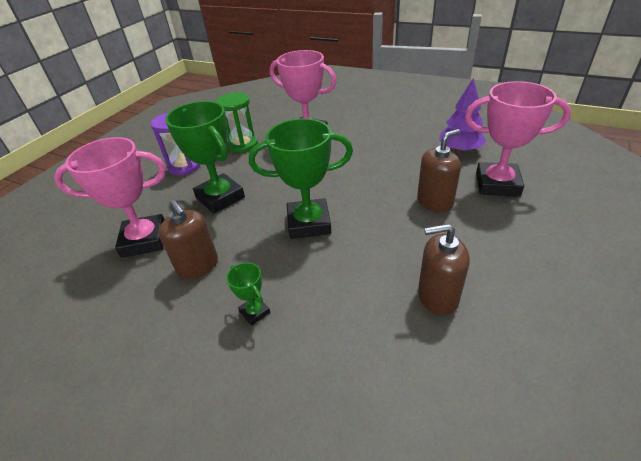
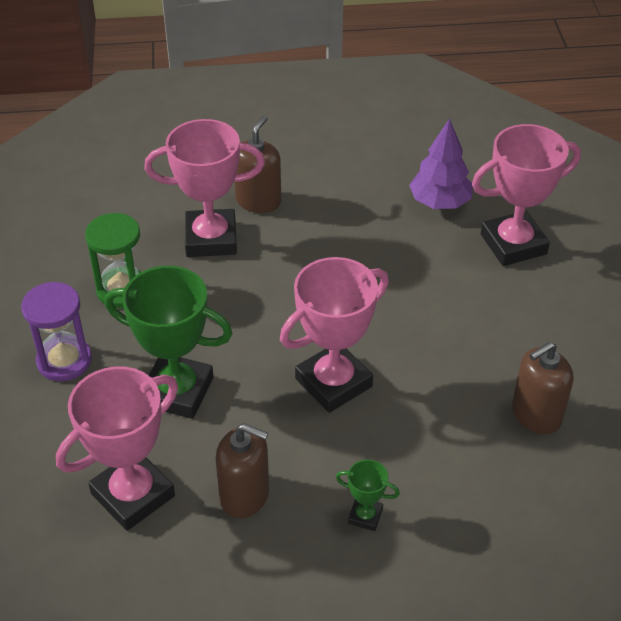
camera: 35 degrees left, 5 degrees up
green trophy [249,118,353,239] -> pink trophy [280,257,389,413]
brown soap dispenser [417,129,461,212] -> brown soap dispenser moved to [235,116,281,213]

